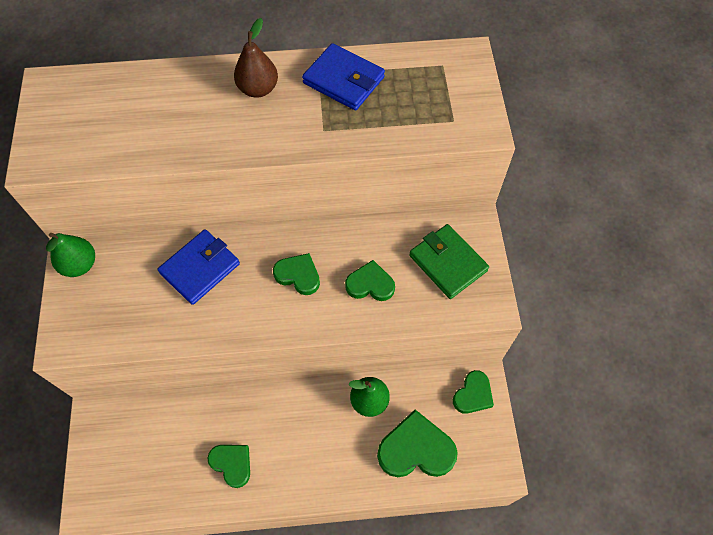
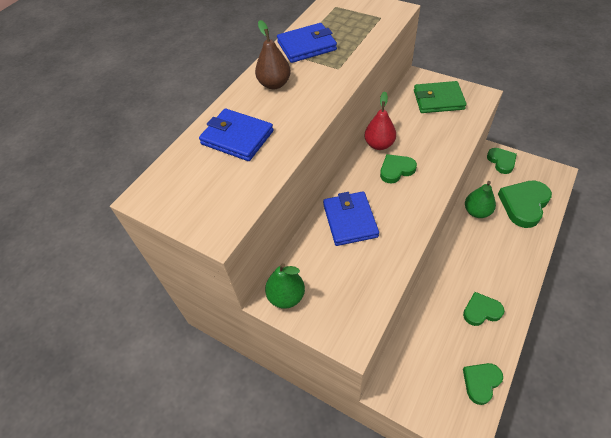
camera: 50 degrees left, 10 degrees down
green heart [345,260,395,301] -> green heart moved to [463,363,503,405]
none -> blue wallet [199,108,273,161]
none -> red pear [364,91,396,150]

